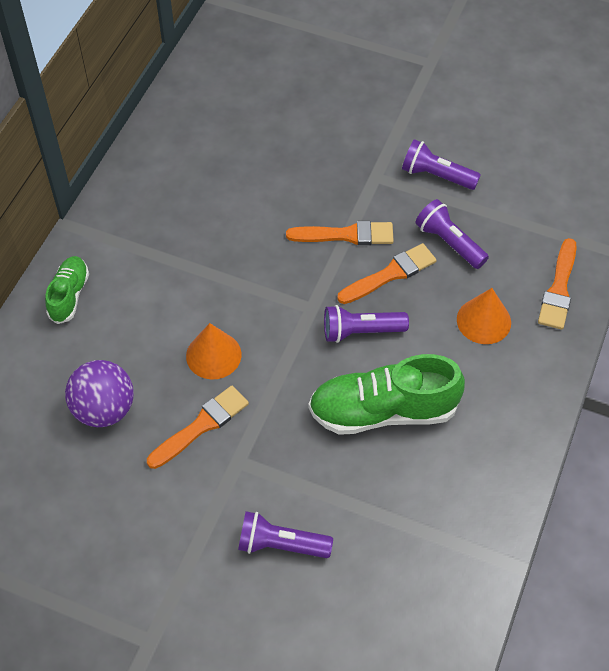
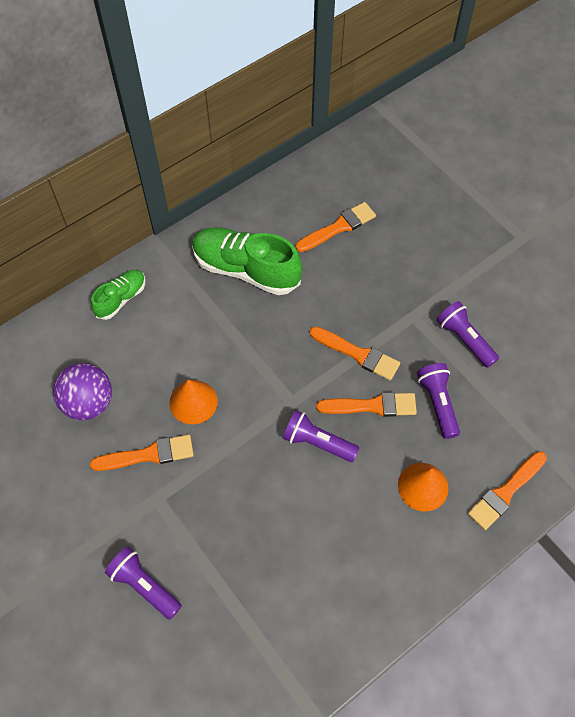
camera: 30 degrees right, 5 degrees up
green shoe [309,354,465,435] -> green shoe moved to [192,227,302,295]
none -> orange brush [296,202,376,252]

